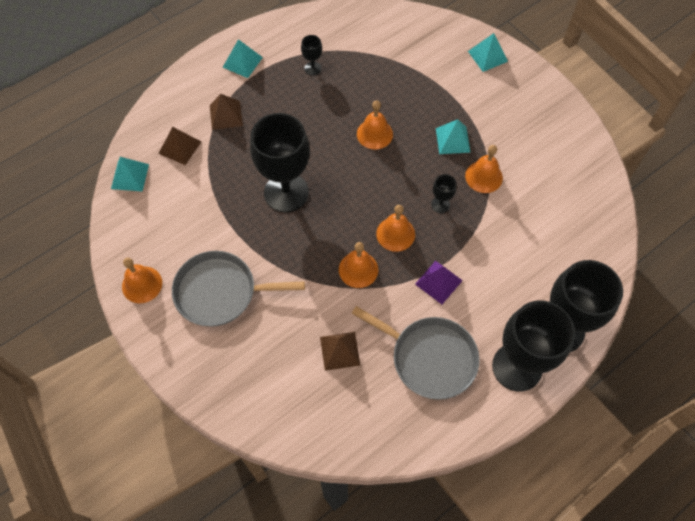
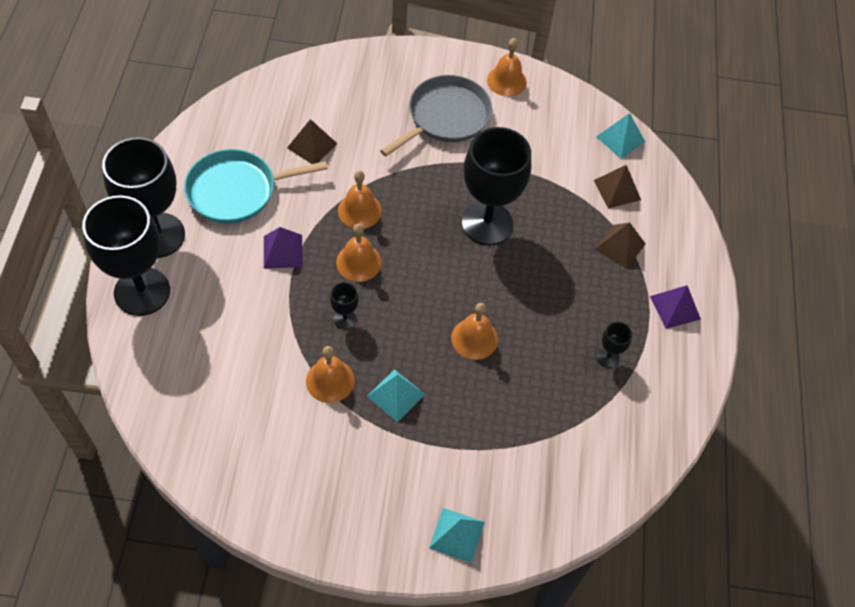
camera: 130 degrees right, 5 degrees down
turquoise pyramid [223,39,263,78] -> purple pyramid [650,285,701,329]
grey pan [352,306,480,400] -> turquoise pan [184,149,328,224]

